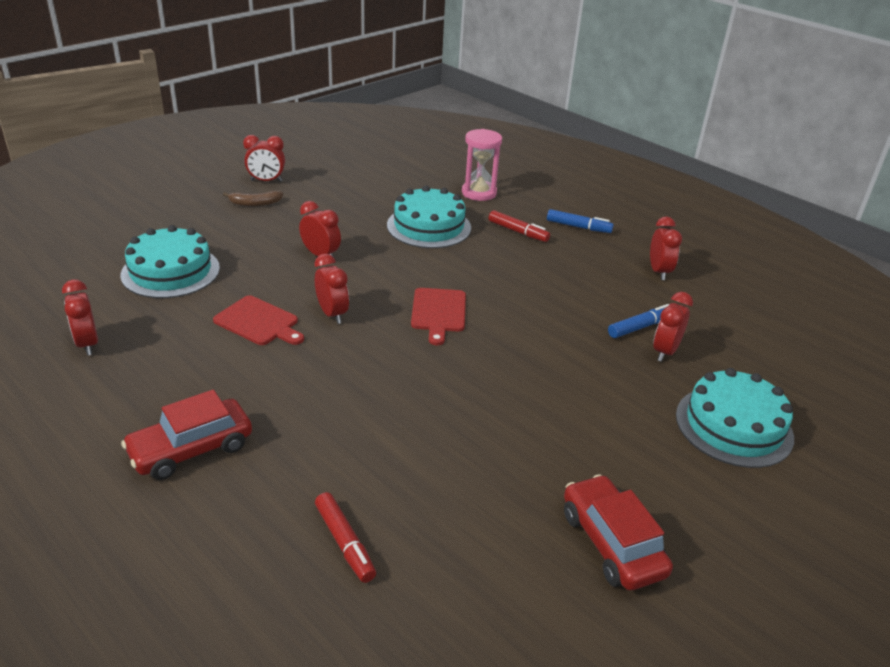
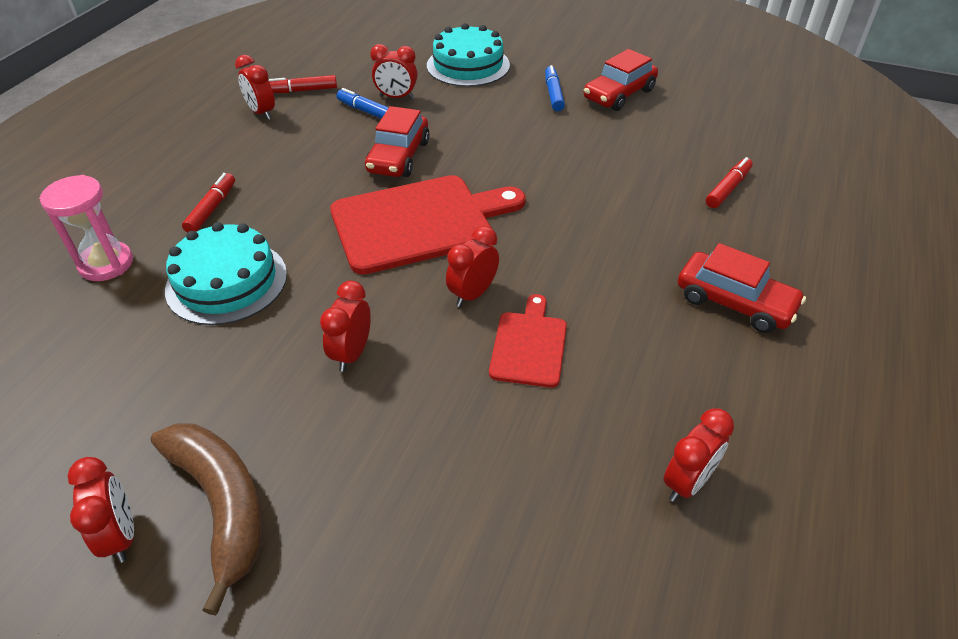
camera: 110 degrees left, 10 degrees up
turquoise cake [120,225,220,298] -> none
brown banana [223,191,283,206] -> brown banana [151,423,263,616], size x1.96
red cutting board [411,288,466,345] -> red cutting board [330,175,526,275], size x1.92
blue marker [547,209,614,233] -> blue marker moved to [545,65,565,111]
red clock [650,216,682,280] -> red clock turned 105 degrees counterclockwise [235,55,275,120]
none -> red marker [269,75,337,93]
none -> red car [365,106,430,177]

